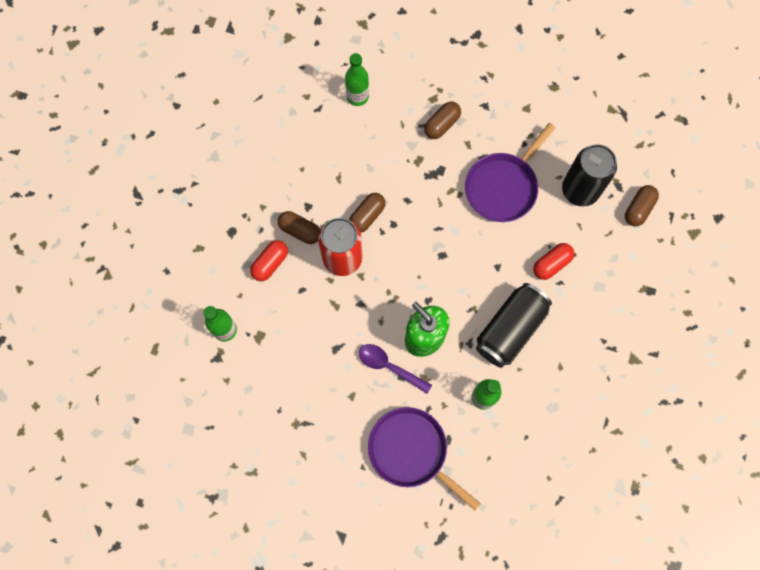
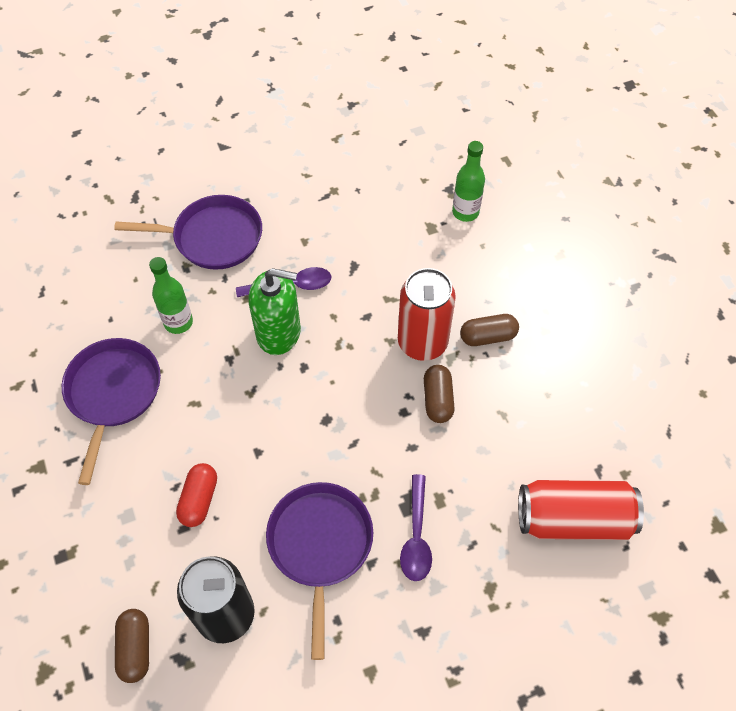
camera: 140 degrees right, 15 degrees down
red capsule [250,240,288,281] -> none
green bottle [345,53,369,106] -> red can [518,480,644,540]
brown capsule [424,101,461,139] -> none
black can [476,283,552,368] -> none
none -> purple pan [62,338,161,485]
none -> purple spoon [400,474,432,581]

